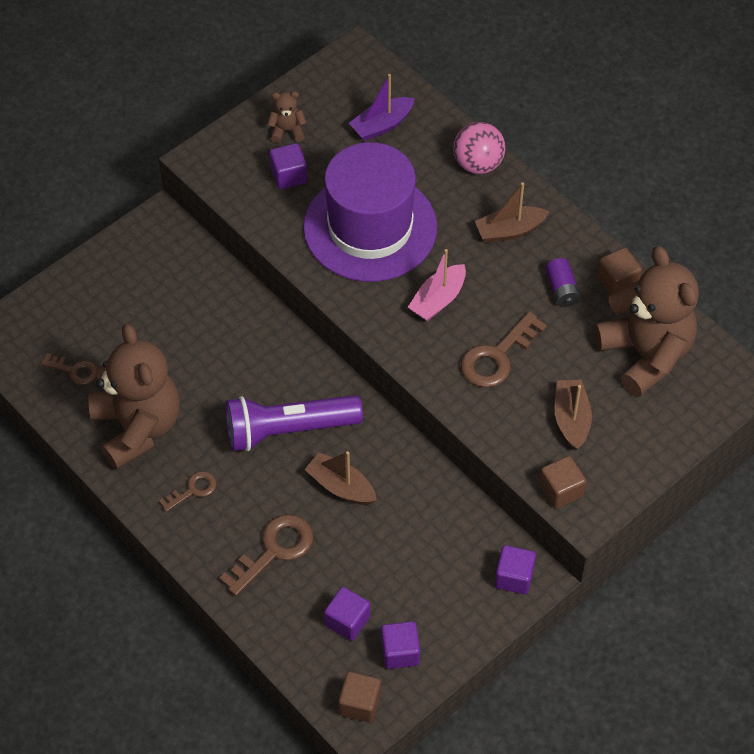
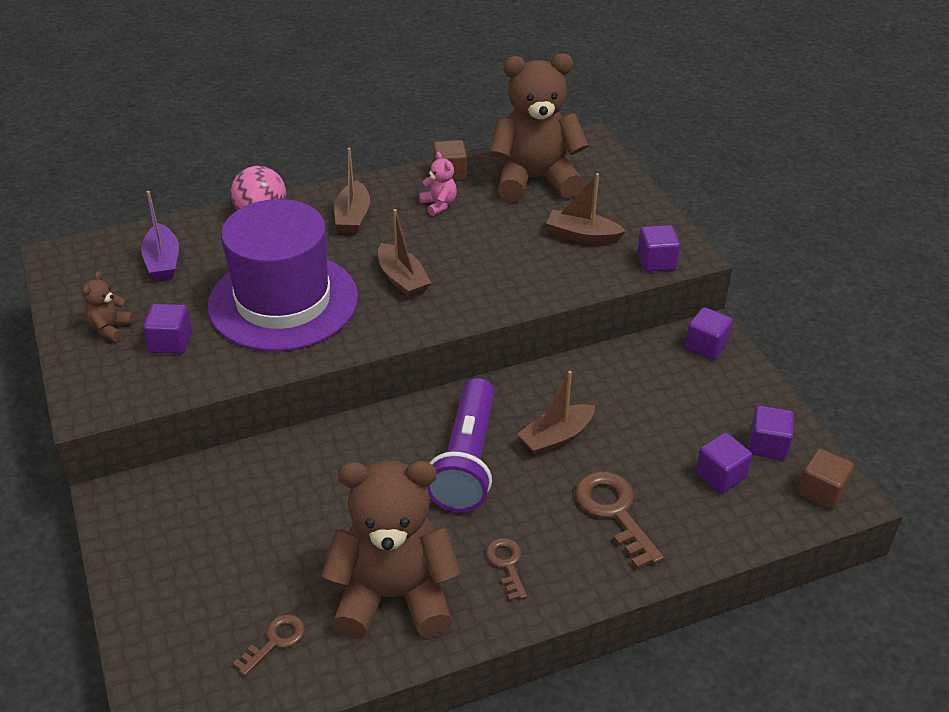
camera: 70 degrees left, 15 degrees down
pink boat [408,249,466,321] -> brown boat [378,209,431,298]
brown key [461,312,547,388] -> none
brown cube [539,456,586,509] -> purple cube [637,225,680,272]
purple battery [546,258,581,307] -> pink teddy bear [419,152,457,216]

